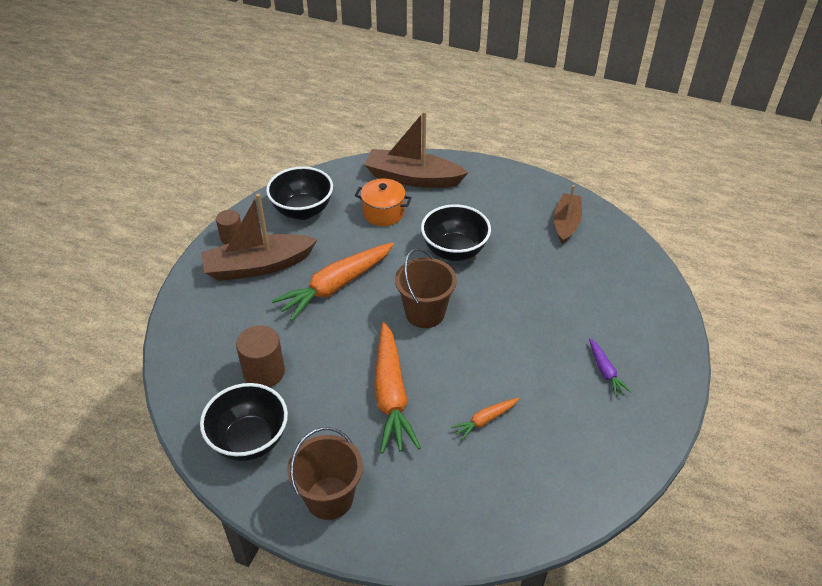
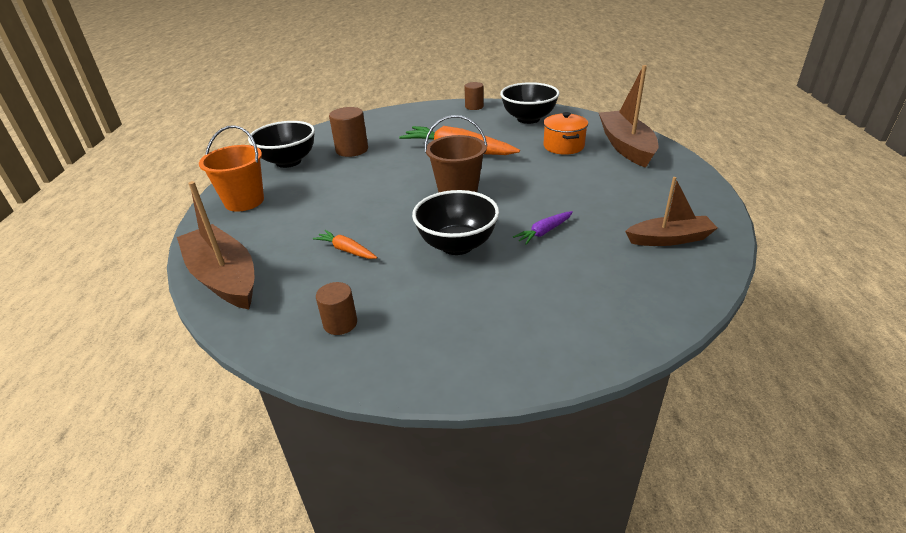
camera: 70 degrees right, 10 degrees down
brown boat [201,194,318,281] -> brown boat moved to [177,181,254,309]
brown bucket [287,427,363,520] -> orange bucket [199,125,264,212]
orange carrot [374,322,421,454] -> none
black bowl [421,204,491,261] -> black bowl moved to [412,190,499,255]
purple carrot [589,338,631,397] -> purple carrot moved to [513,211,573,245]
none -> brown cylinder [316,282,357,335]

